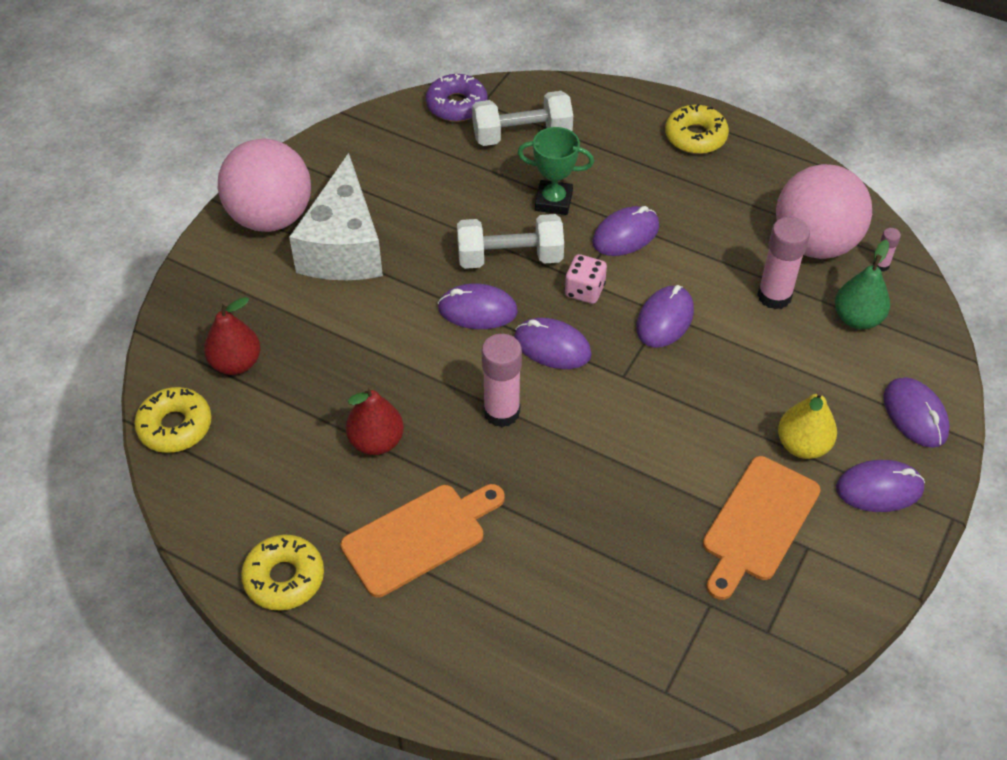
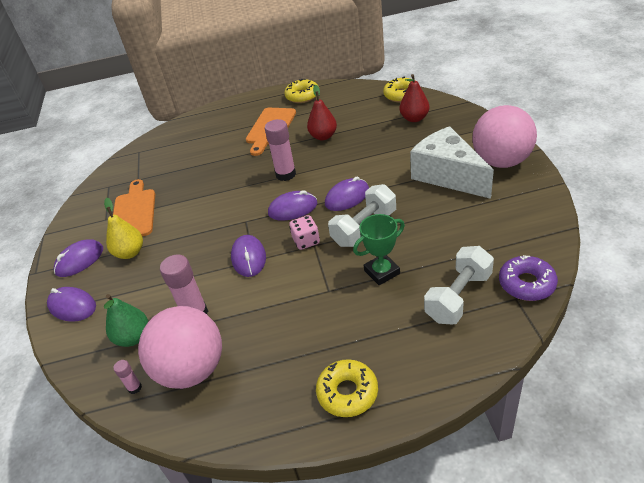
camera: 145 degrees right, 10 degrees down
purple mouse [592,206,659,256] -> none

